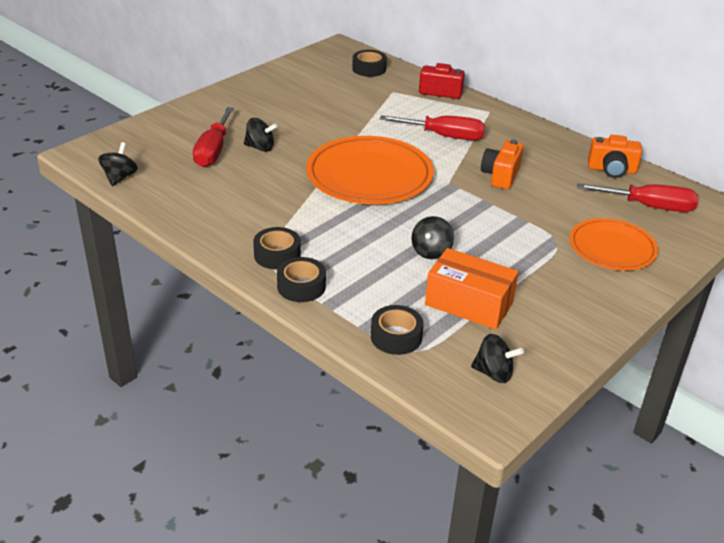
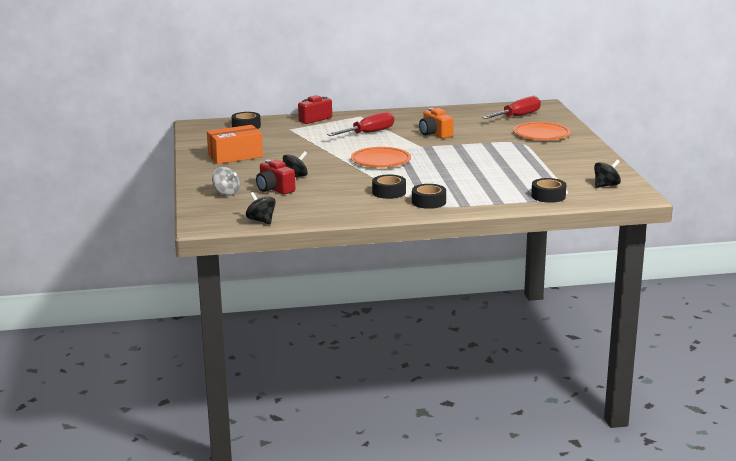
camera: 50 degrees left, 15 degrees down
red screwdriver [193,107,234,167] -> red camera [256,160,295,194]
black tape [277,257,326,302] -> black tape moved to [372,175,406,199]
orange plate [306,136,434,204] -> orange plate [351,147,411,167], size x0.62
black spinning top [411,216,454,259] -> none
orange box [425,248,519,330] -> orange box moved to [207,125,263,164]
orange camera [588,135,642,178] -> none
none -> grey spinning top [212,167,240,196]

